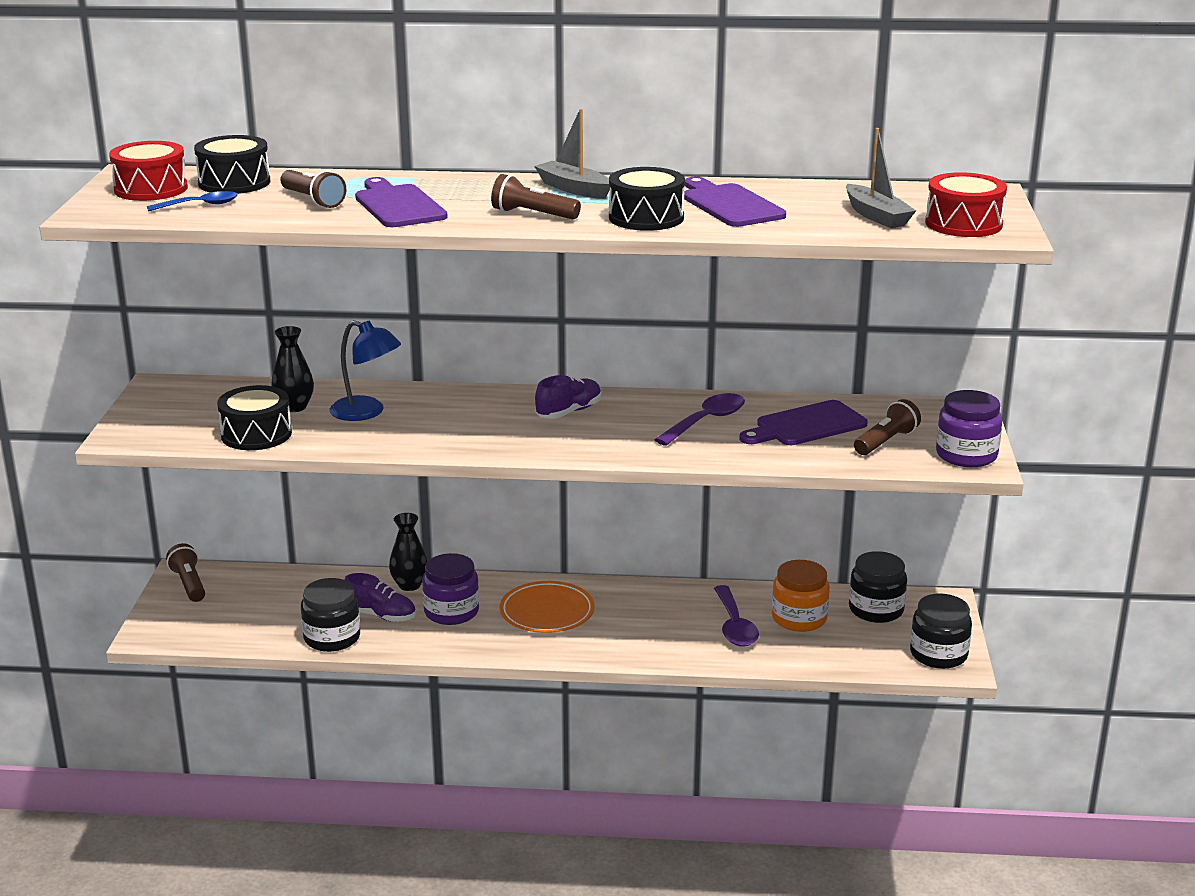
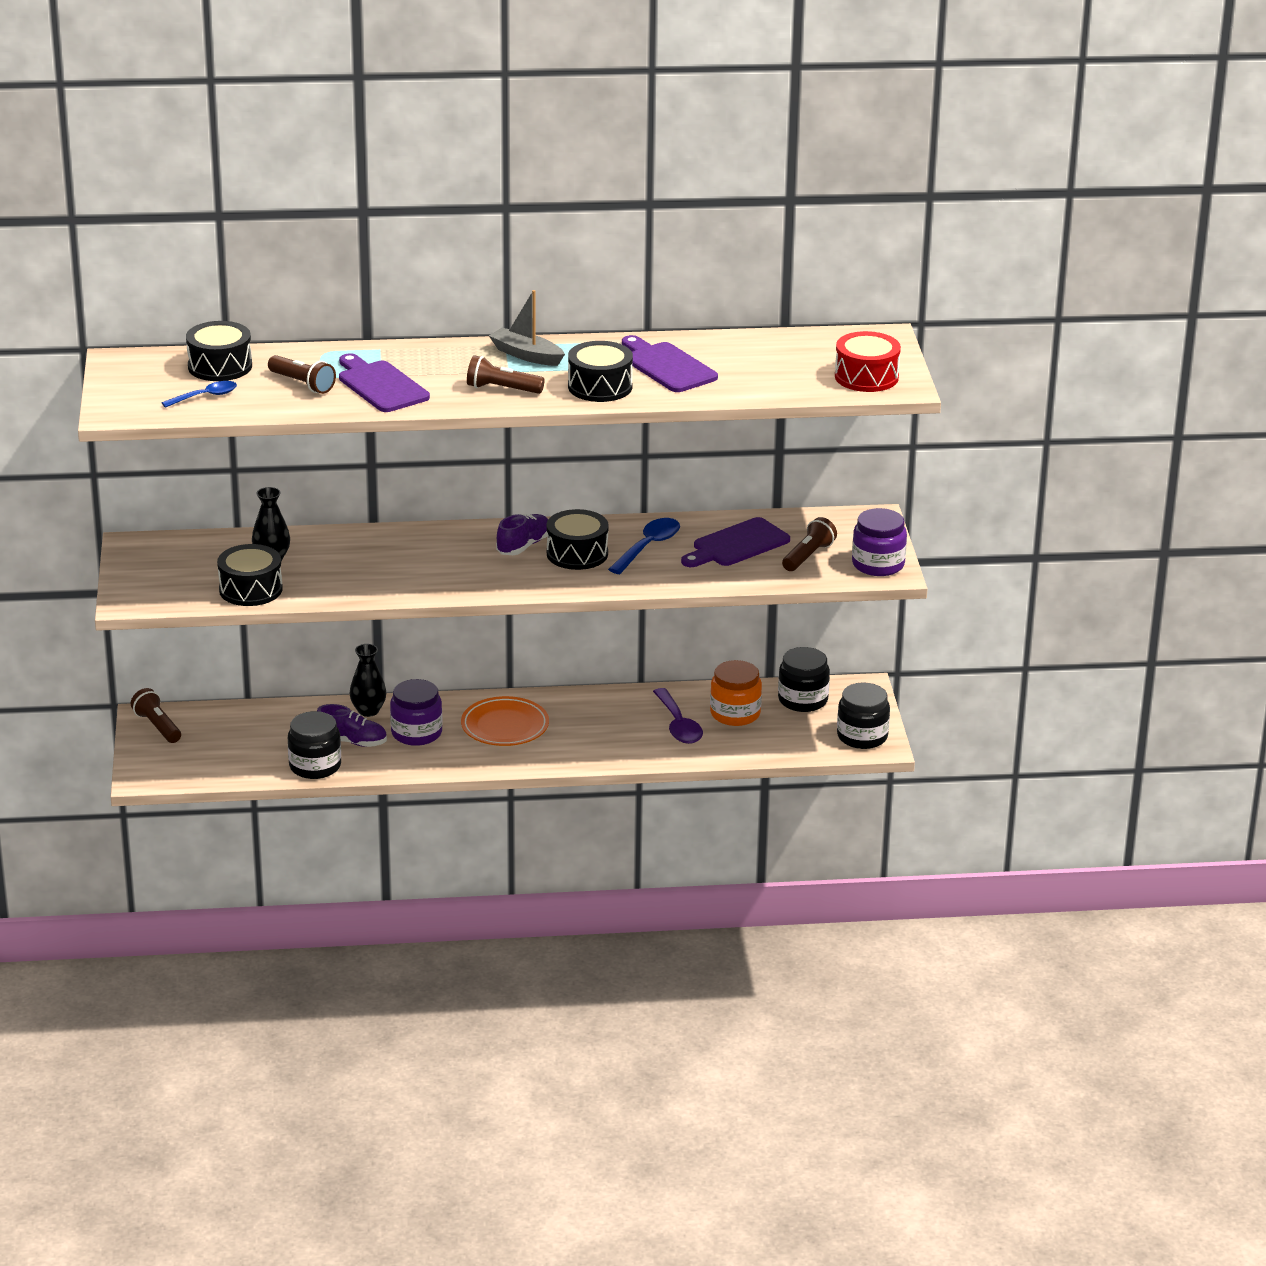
camera: 10 degrees left, 5 degrees up
red drum [109,141,188,201] -> none
blue lamp [330,320,401,421] -> none
purple spoon [654,393,745,446] -> blue spoon [608,518,680,574]
grey boat [846,128,916,228] -> none
none -> black drum [547,509,609,570]

